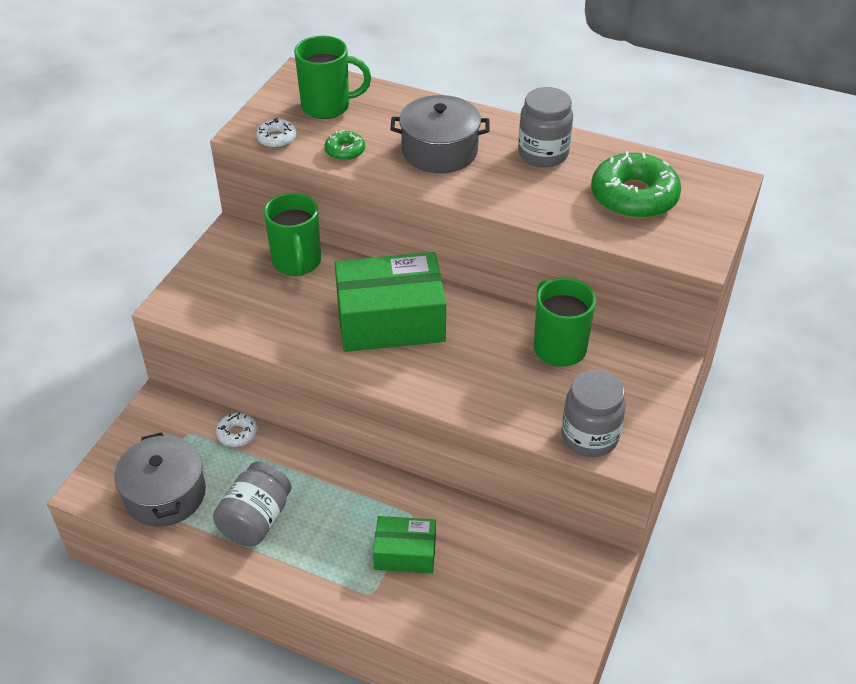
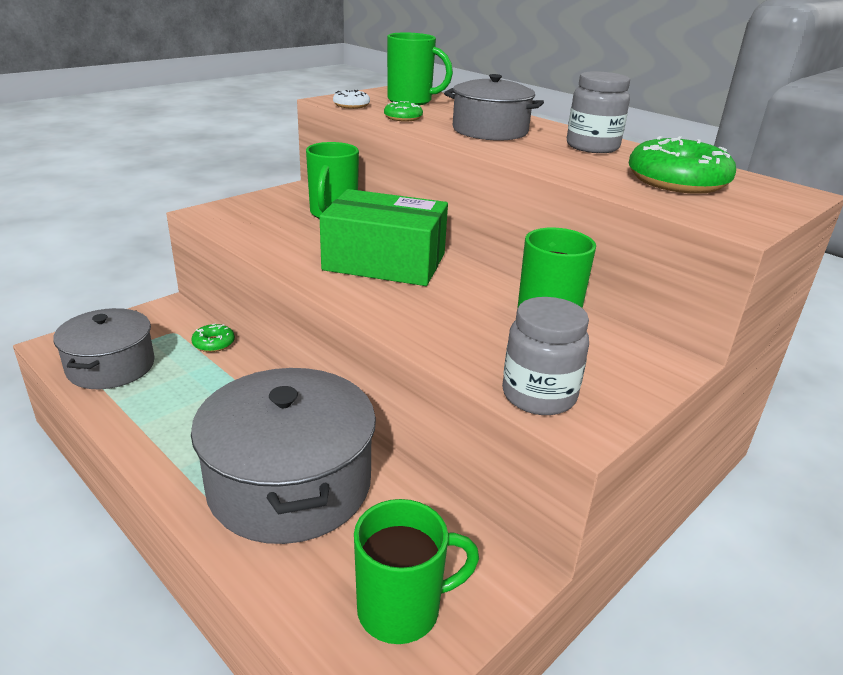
camera: 20 degrees right, 15 degrees down
grey jar [213,461,291,546] -> none
white donut [216,412,257,447] -> green donut [191,324,235,352]
green box [373,516,436,573] -> grey pot [191,368,376,544]
none -> green mug [354,499,479,644]

